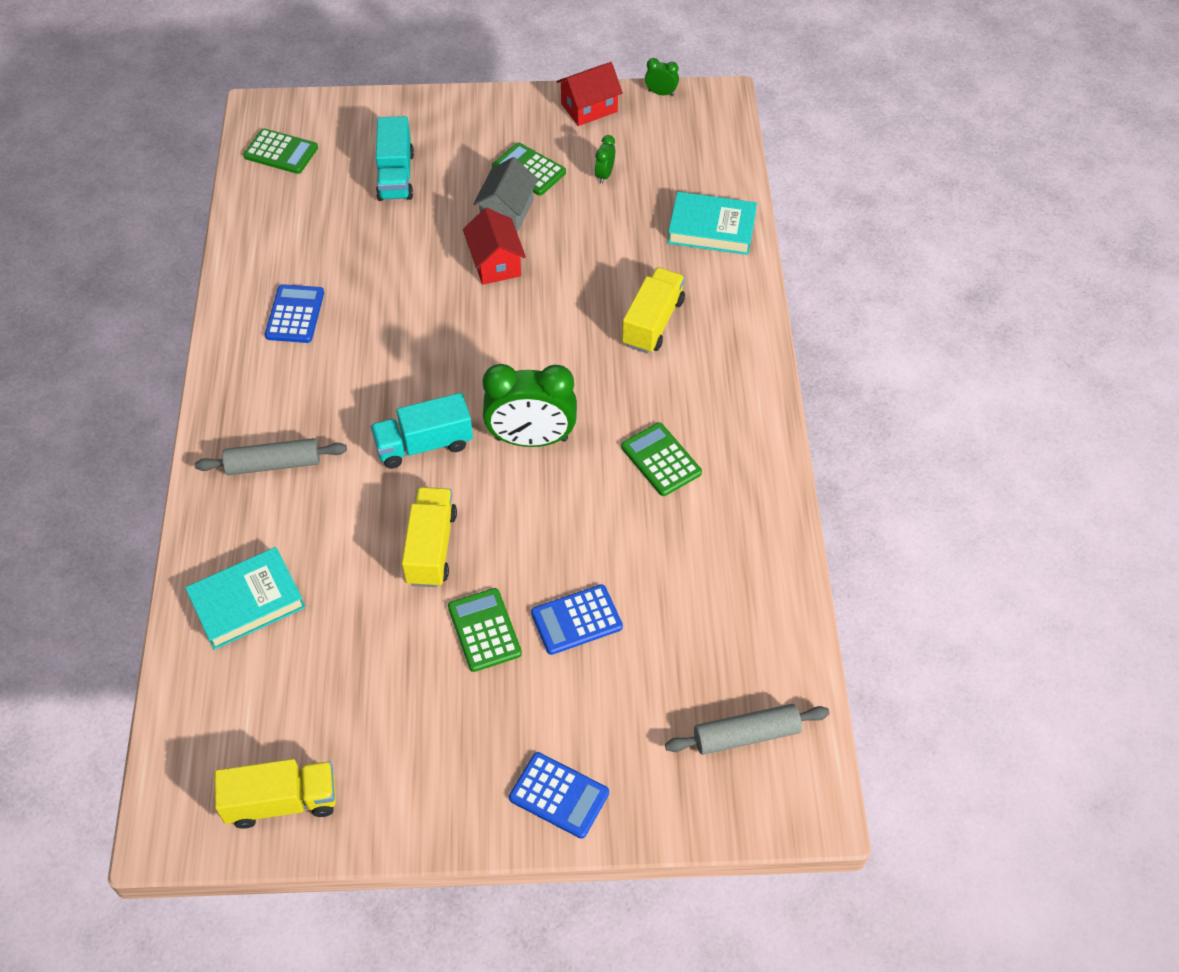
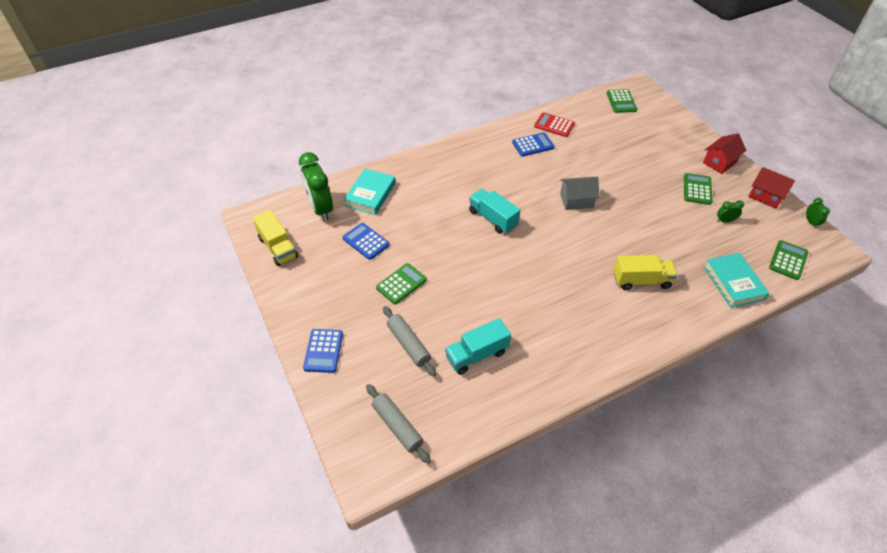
camera: 65 degrees right, 5 degrees down
turquoise book [185,547,305,650] -> turquoise book turned 75 degrees clockwise [344,169,395,215]
grey rolling pin [195,438,347,475] -> grey rolling pin moved to [383,306,436,377]
turquoise truck [376,116,414,201] -> turquoise truck moved to [445,318,511,375]
yellow truck [402,487,457,587] -> none
red house [463,207,526,285] -> red house moved to [703,133,746,174]
grey house [473,157,538,232] -> grey house moved to [560,177,599,210]
green clock [482,364,577,447] -> green clock moved to [299,152,333,221]
blue calculator [531,584,623,655] -> blue calculator moved to [342,223,390,260]
green calculator [621,423,702,496] -> green calculator moved to [769,240,809,280]
none -> red calculator [534,112,575,137]

